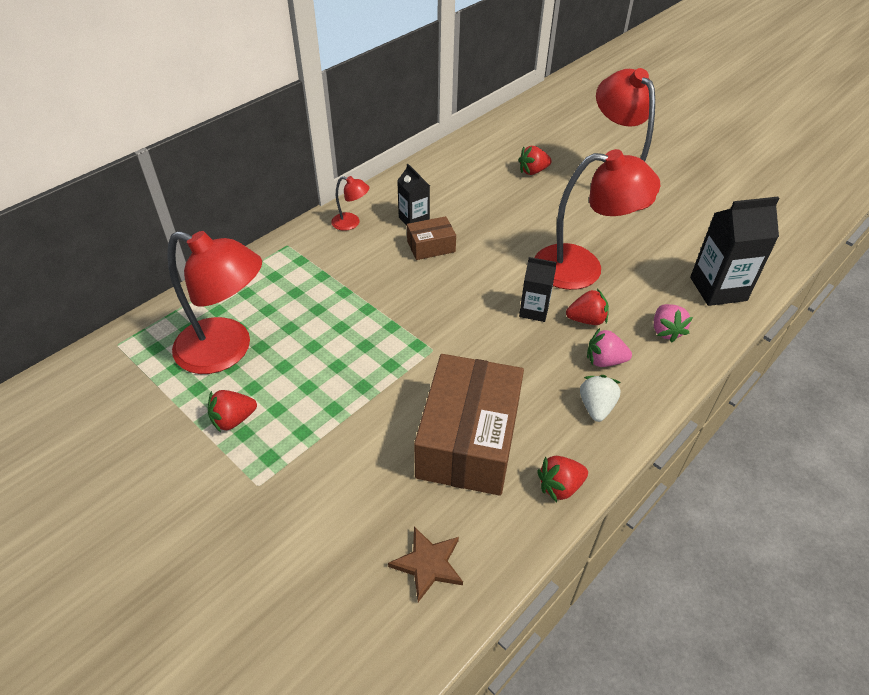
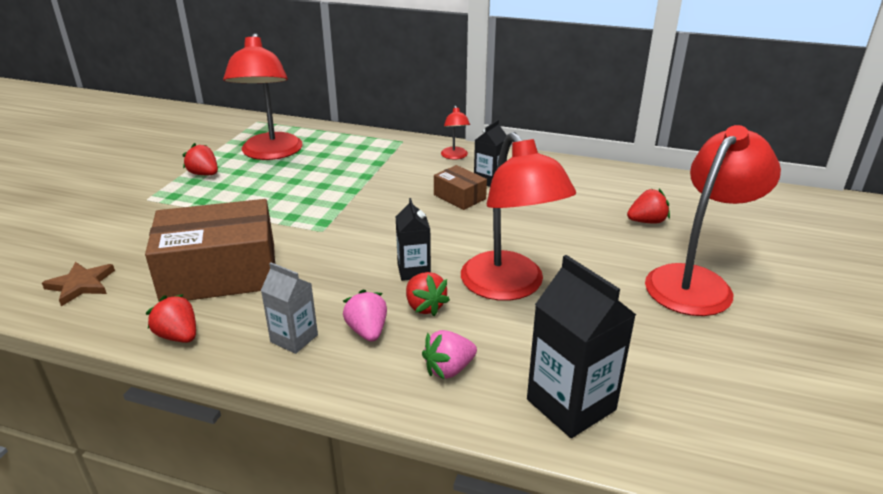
camera: 65 degrees right, 15 degrees down
red strawberry [518,146,552,175] -> red strawberry turned 120 degrees clockwise [627,189,670,224]
white strawberry [580,375,621,422] -> grey carton [261,262,318,354]

